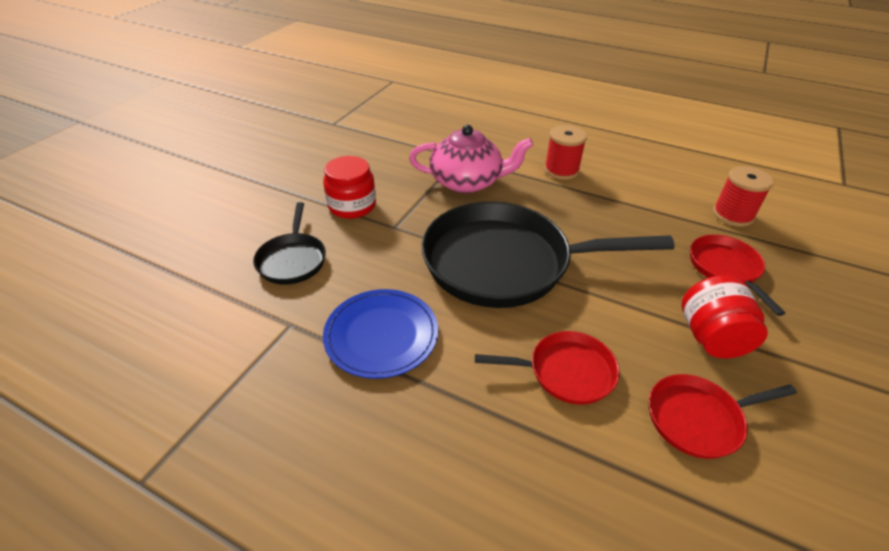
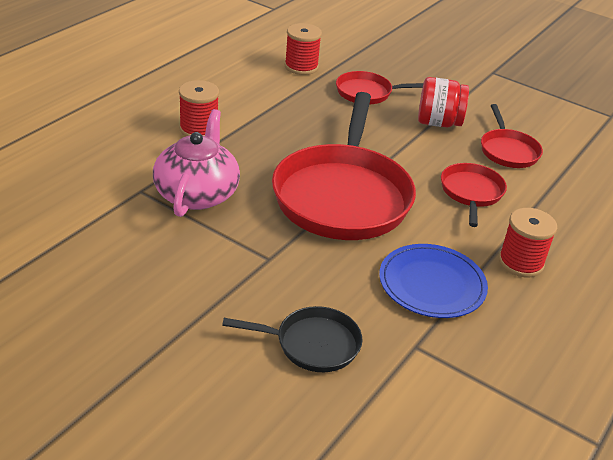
camera: 85 degrees left, 5 degrees down
red jar [323,156,376,219] -> none
black pan [421,202,675,308] -> red pan [272,92,416,240]
none -> red spool [499,208,557,277]

